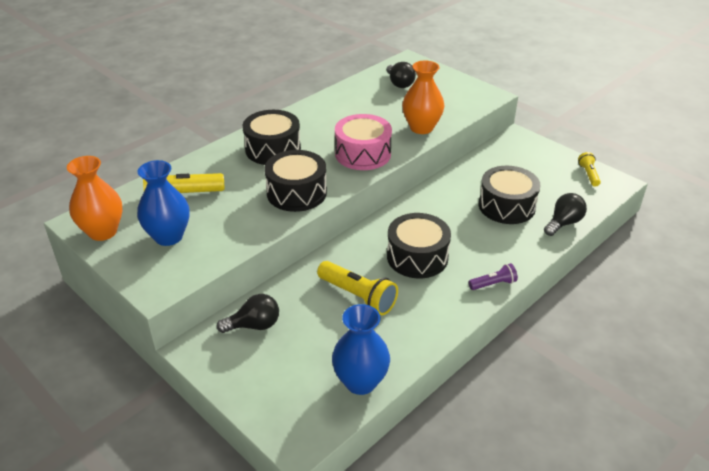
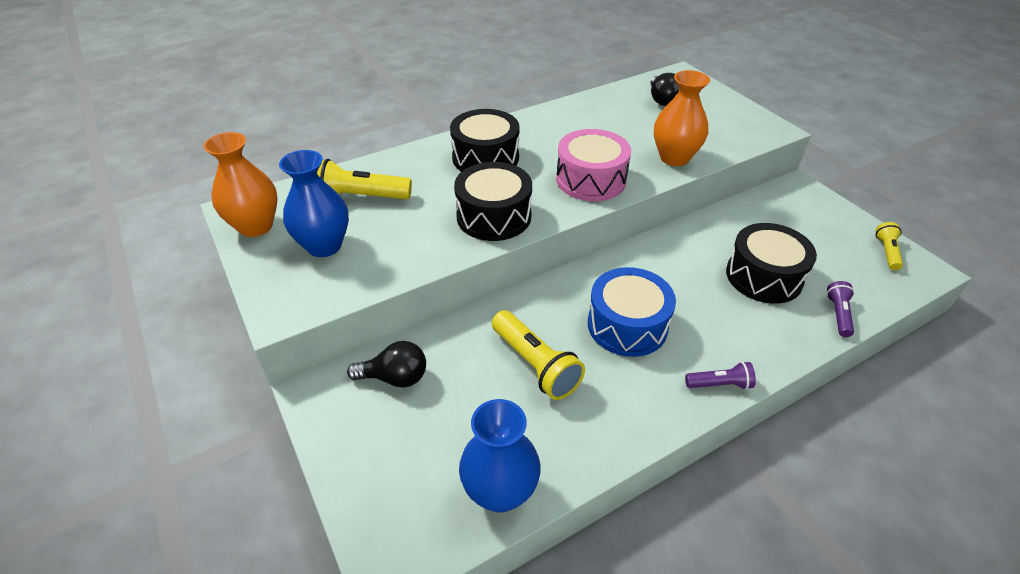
camera: 15 degrees right, 5 degrees up
black drum [387,213,451,278] -> blue drum [588,267,676,357]
black light bulb [544,193,587,236] -> purple flashlight [826,281,854,337]

